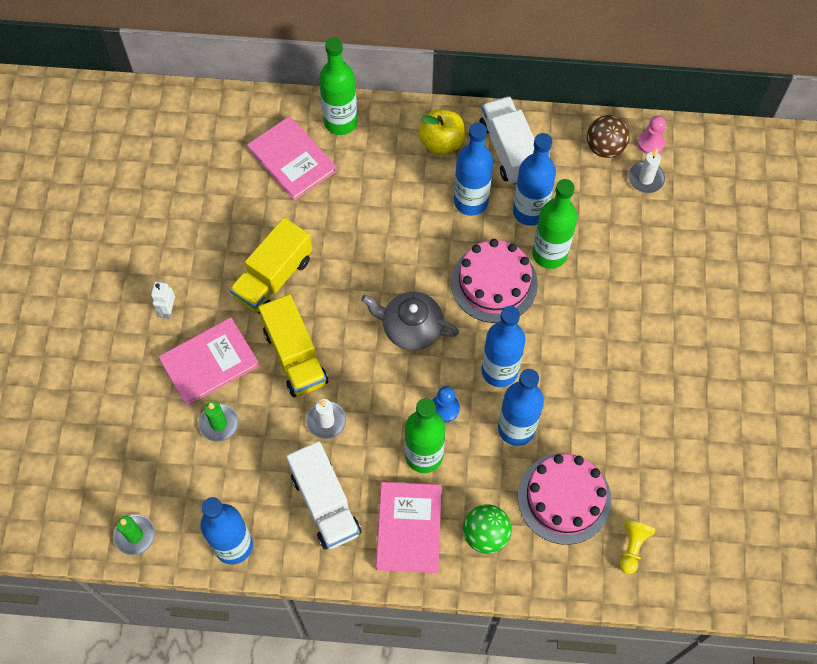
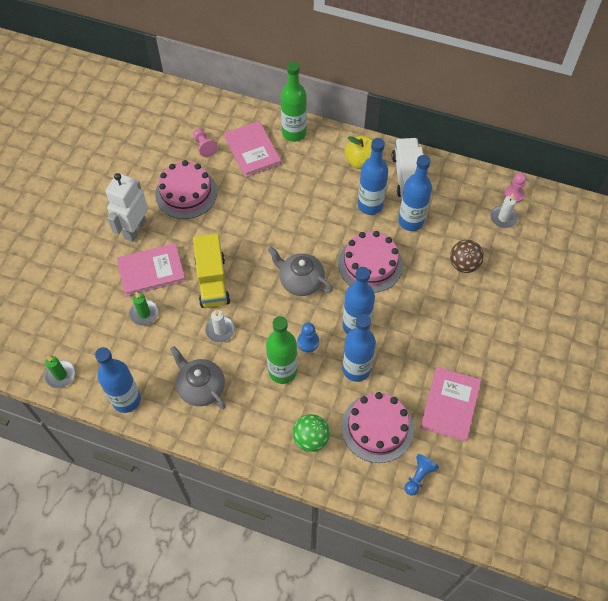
camera: 15 degrees right, 5 degrees down
white robot [151,281,175,319] -> white robot [105,173,148,242], size x2.10
yellow truck [229,217,312,314] -> none
white truck [286,441,361,550] -> grey teapot [170,346,226,409]
pink book [376,482,442,573] -> pink book moved to [420,367,481,442]
green bottle [532,179,577,269] -> none
brown ball [587,115,630,158] -> brown ball moved to [450,240,484,273]
yellow pawn [619,520,655,574] -> blue pawn [405,454,439,496]
none -> pink cake [155,160,217,219]
none -> pink pawn [193,128,218,157]

